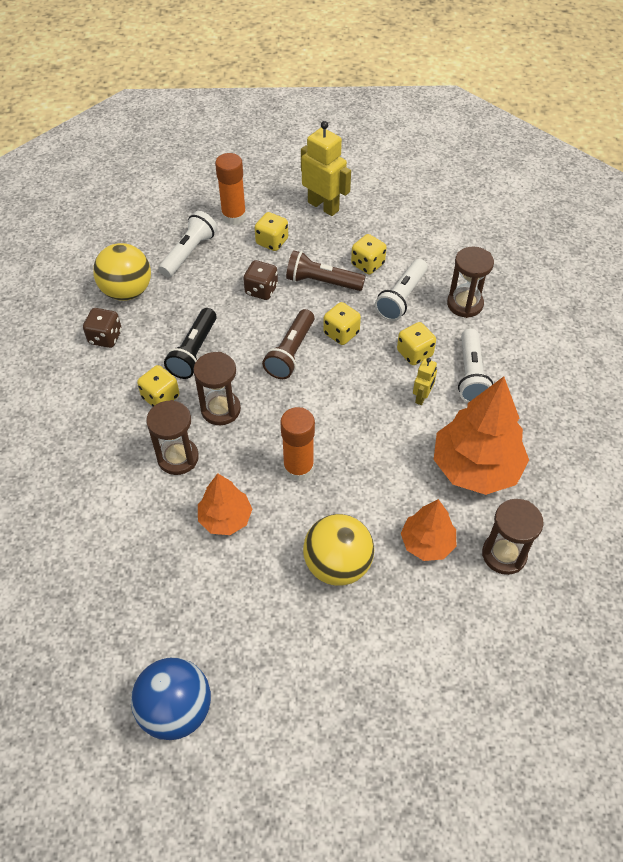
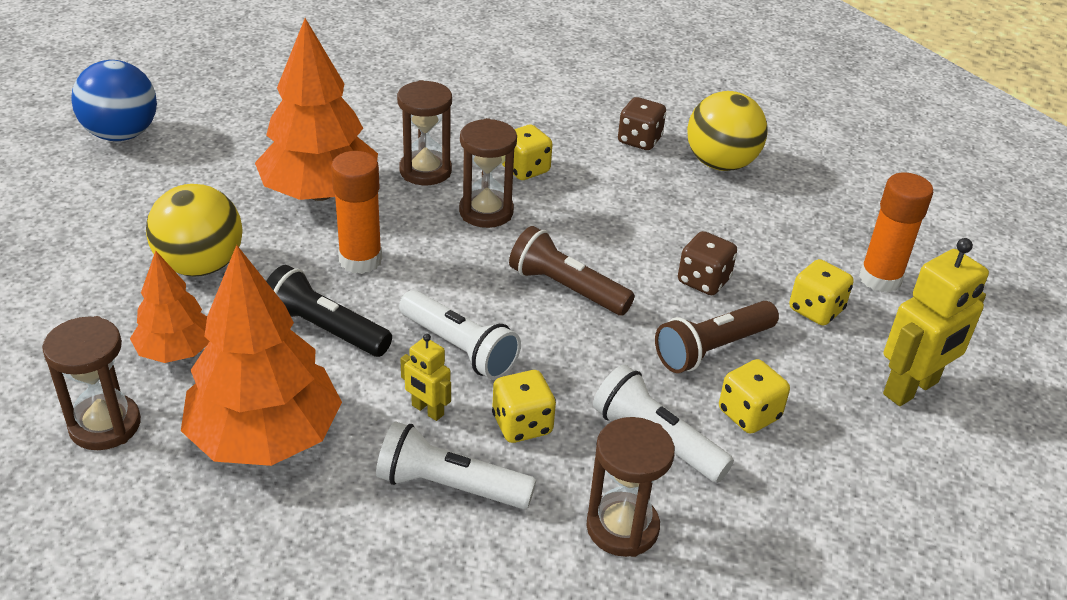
camera: 100 degrees right, 15 degrees down
white flashlight [158,211,217,277] -> white flashlight moved to [399,290,521,380]
black flashlight [164,308,217,379] -> black flashlight moved to [266,265,392,357]
orange tree [198,473,252,535] -> orange tree [255,18,378,201], size x1.77
brown flashlight [286,250,366,291] -> brown flashlight turned 150 degrees counterclockwise [655,301,779,373]
yellow dice [323,302,361,345] -> none

